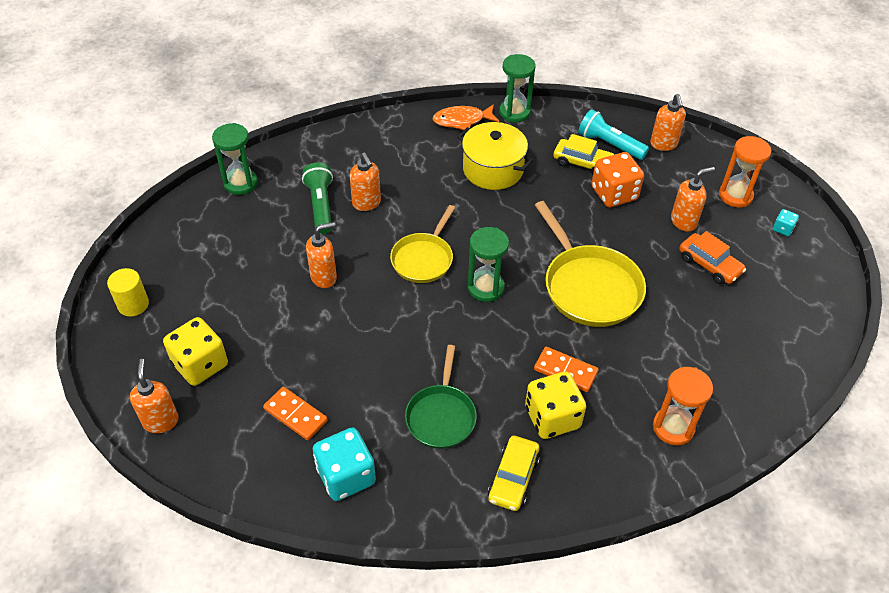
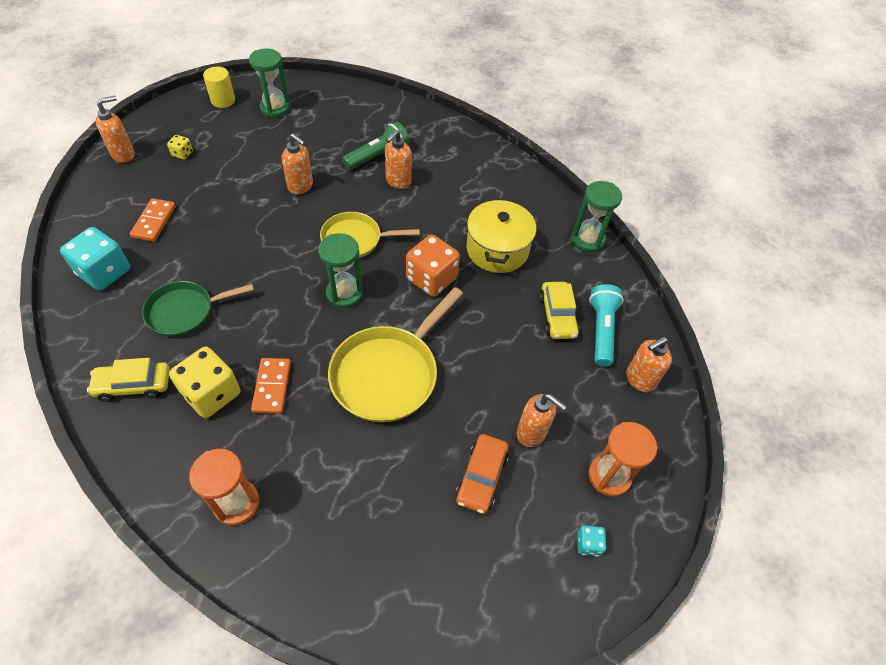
camera: 60 degrees right, 5 degrees up
yellow dice [163,317,228,386] -> yellow dice [167,135,193,160], size x0.47
green hourglass [212,123,258,195] -> green hourglass moved to [249,48,290,118]
orange fish [433,104,499,130] -> none
orange dice [591,152,644,208] -> orange dice moved to [406,234,460,297]

